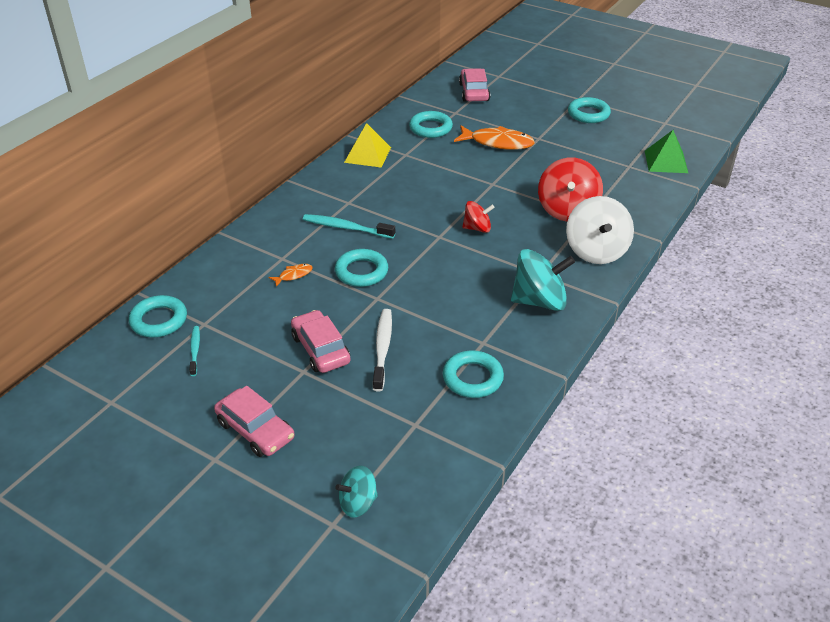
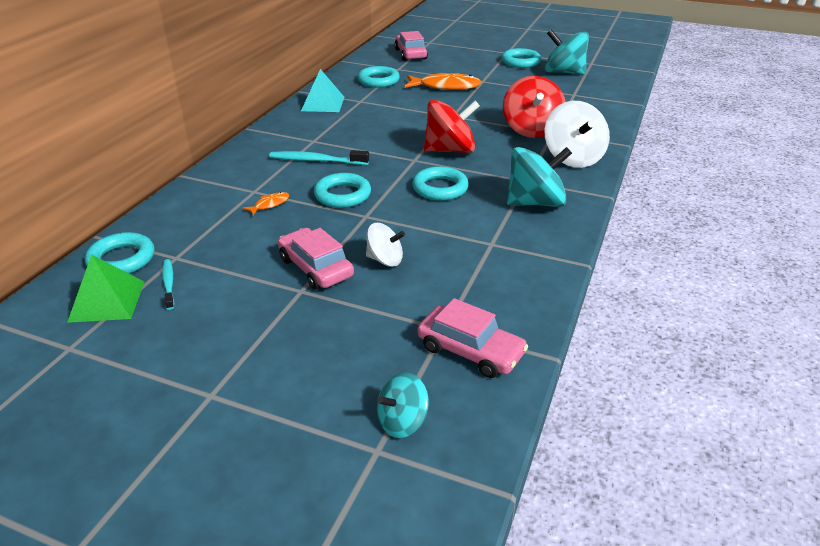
camera: 10 degrees left, 5 degrees down
pink car [214,386,295,457] -> pink car moved to [418,298,528,378]
yellow pyramid [344,123,391,167] -> turquoise pyramid [301,69,344,112]
white toothbrush [373,309,392,392] -> white spinning top [366,223,405,267]
turquoise ring [443,350,504,398] -> turquoise ring moved to [412,166,469,201]
red spinning top [462,201,495,233] -> red spinning top [424,100,480,153], size x1.76
green pyramid [645,130,688,173] -> green pyramid moved to [67,255,145,323]
none -> turquoise spinning top [545,29,589,75]

